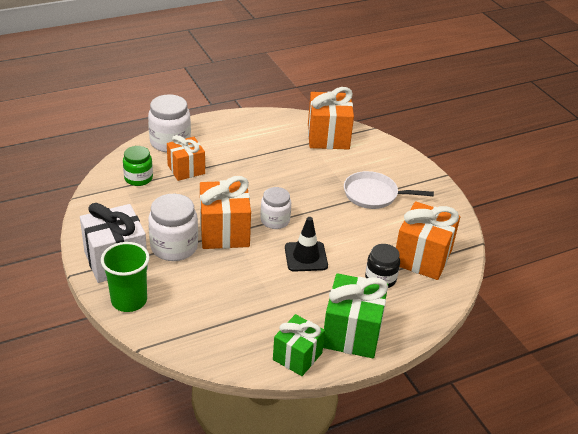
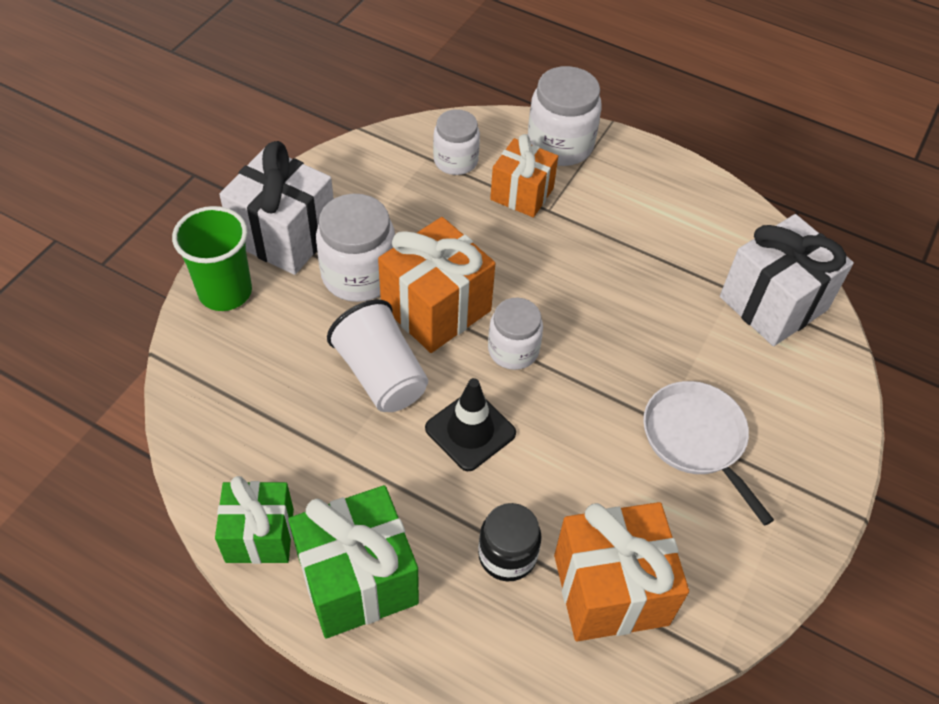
camera: 55 degrees right, 15 degrees up
green jar [123,146,153,186] -> white jar [433,109,480,175]
orange gift [308,87,354,150] -> white gift [720,214,854,346]
none -> white cup [327,300,428,412]

